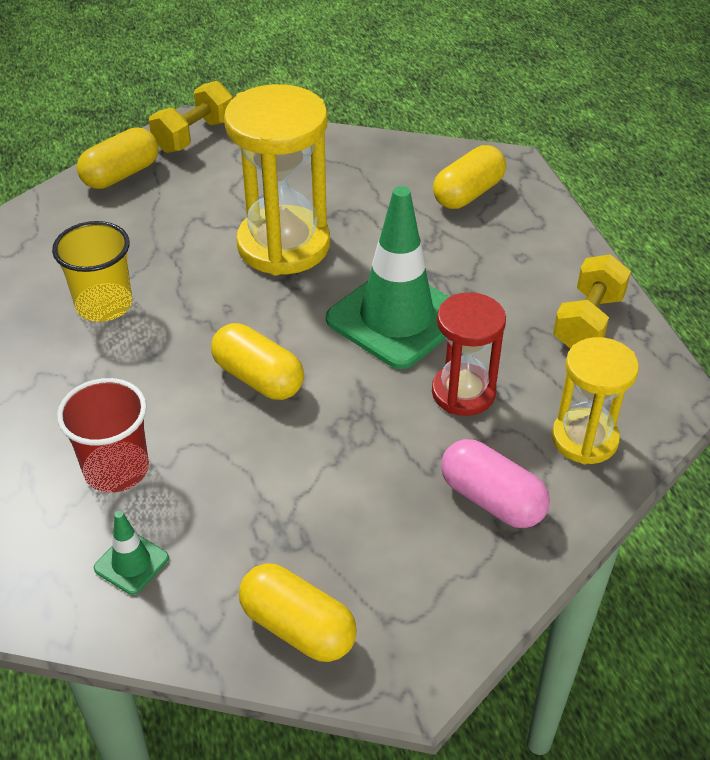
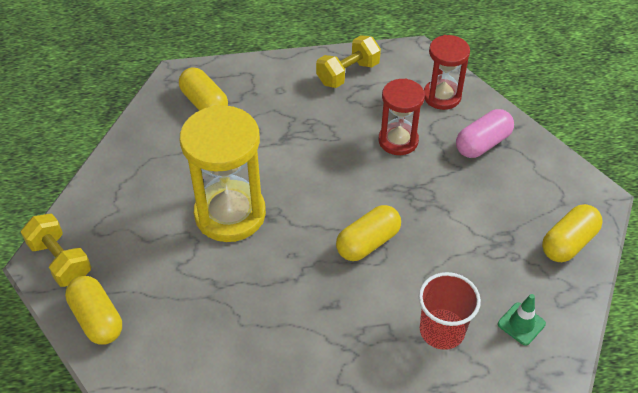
camera: 80 degrees left, 5 degrees up
yellow cup [52,221,132,322] -> none
green traffic cone [326,186,449,369] -> none
yellow hourglass [552,337,639,464] -> red hourglass [424,35,470,110]
yellow dumbbell [553,254,631,349] -> yellow dumbbell turned 75 degrees counterclockwise [316,35,381,88]

